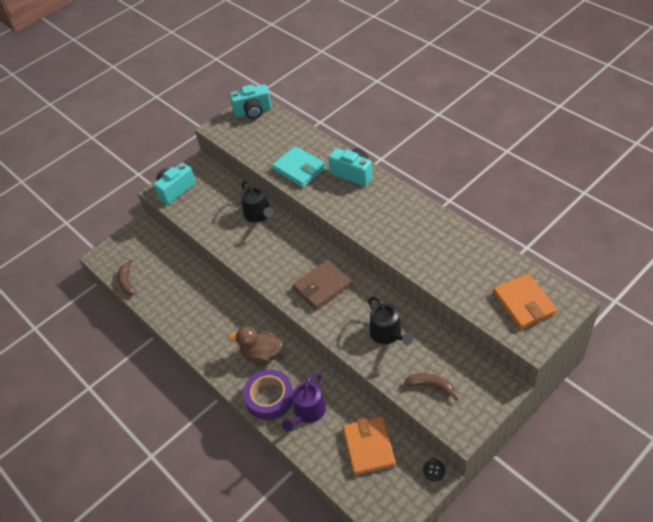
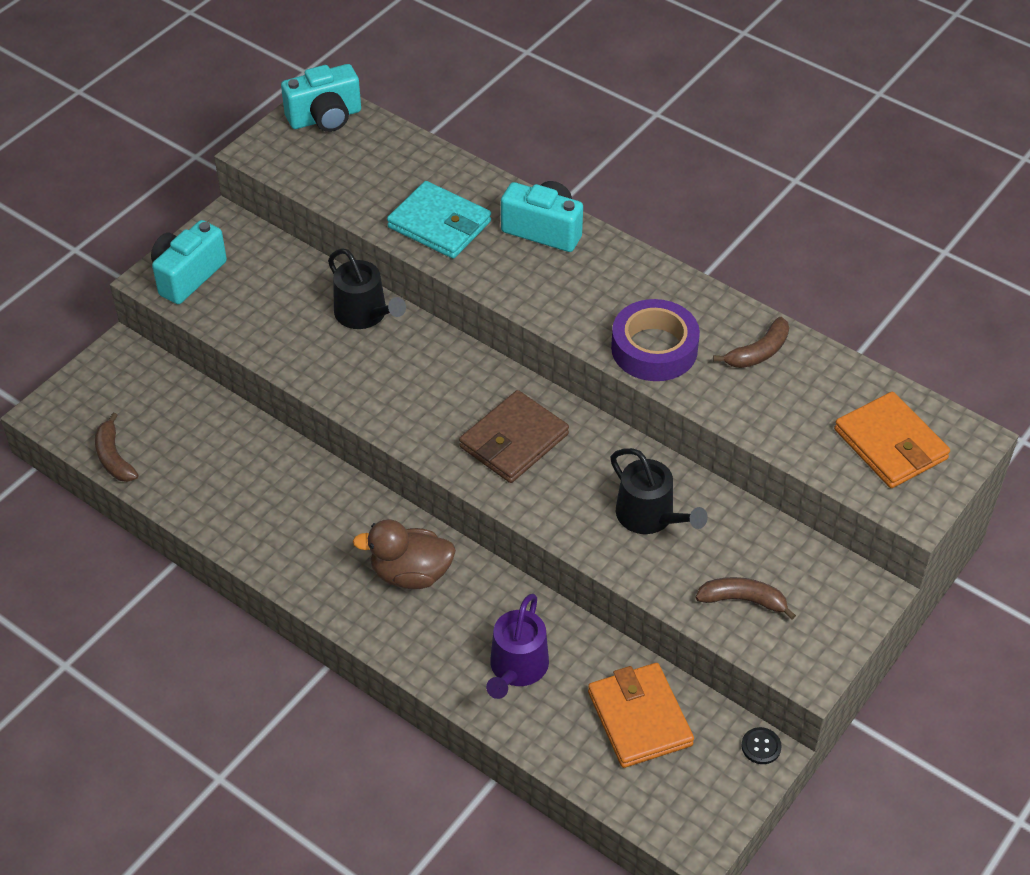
camera: 15 degrees left, 0 degrees up
purple tape [243,370,293,420] -> purple tape moved to [611,299,700,381]
none -> brown banana [713,317,789,368]

